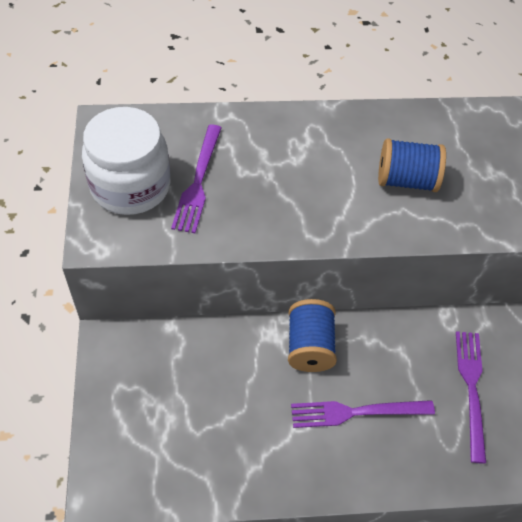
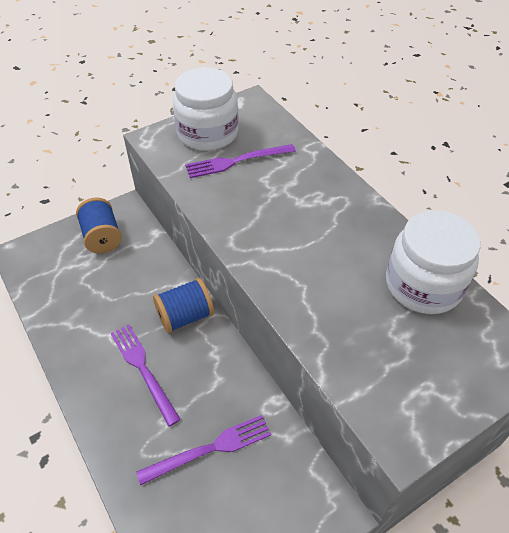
camera: 65 degrees right, 5 degrees down
blue spool [378,138,446,192] -> blue spool moved to [76,197,122,253]
none -> white jar [386,210,481,314]

